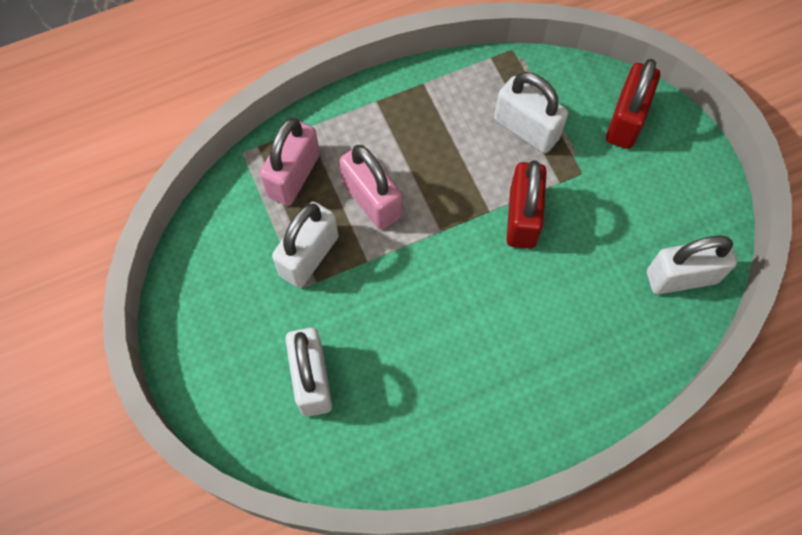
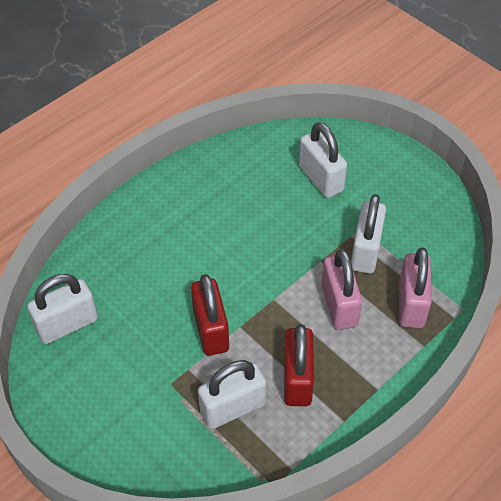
camera: 160 degrees right, 15 degrees down
pink padlock [340,145,402,230] -> pink padlock turned 45 degrees clockwise [321,249,362,330]
white padlock [494,72,568,153] -> white padlock turned 45 degrees counterclockwise [198,360,266,429]
red padlock [606,59,660,149] -> red padlock moved to [284,324,314,406]

